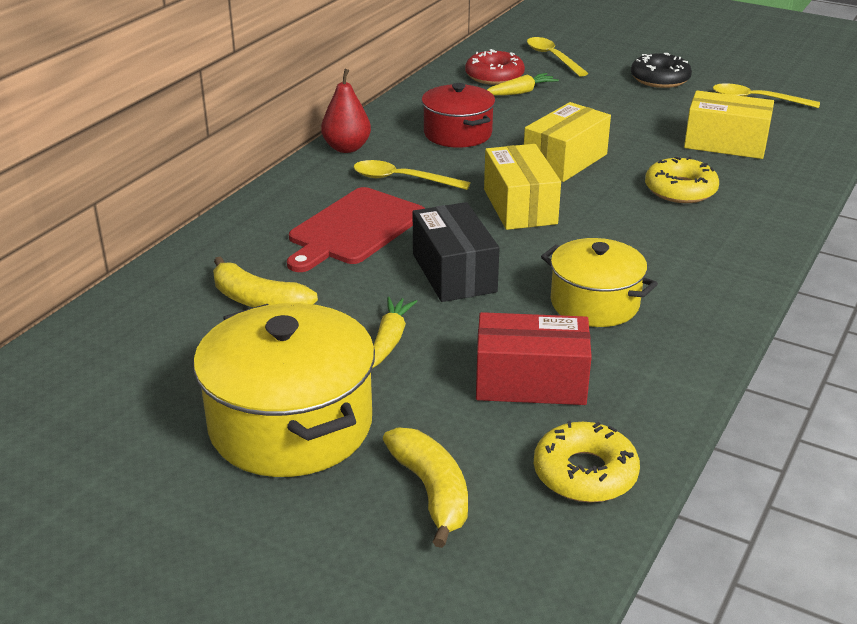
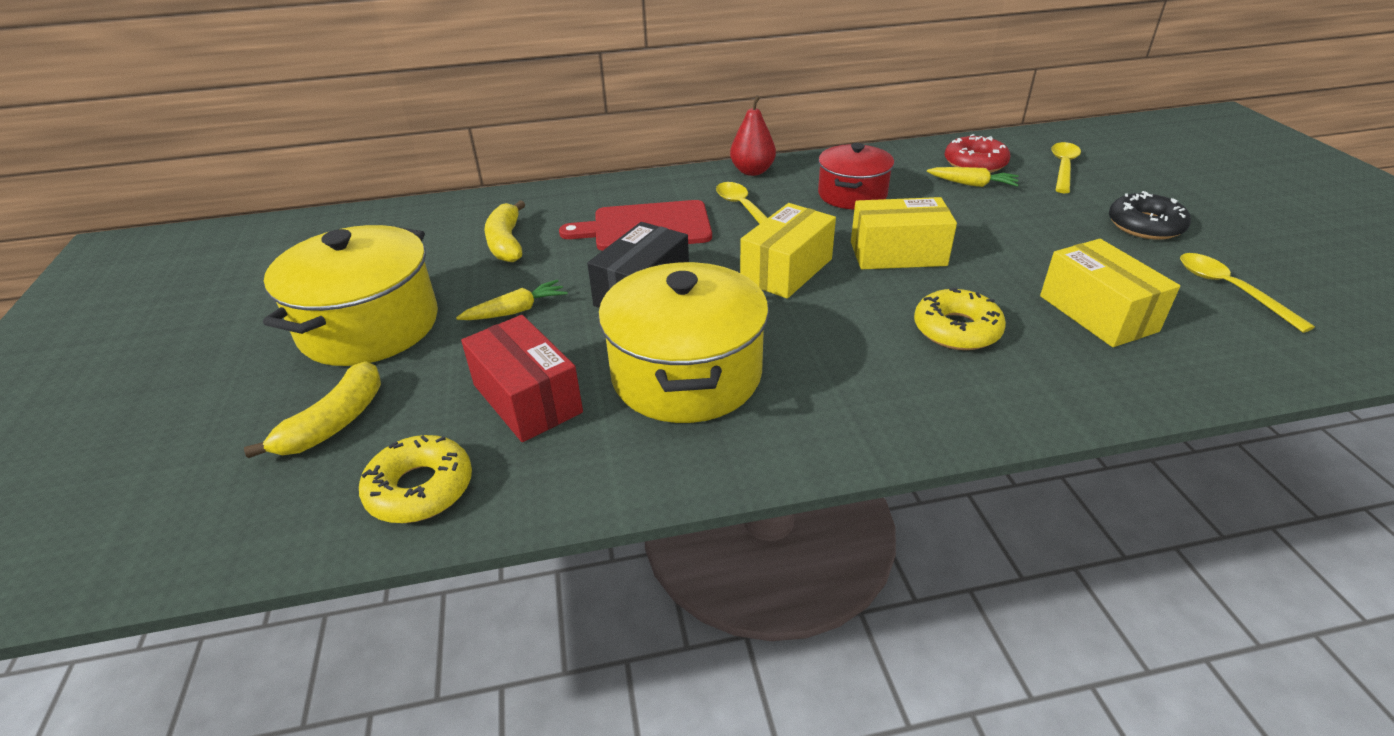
camera: 50 degrees right, 5 degrees up
yellow pot [541,238,658,327] -> yellow pot [598,262,769,423], size x1.58

